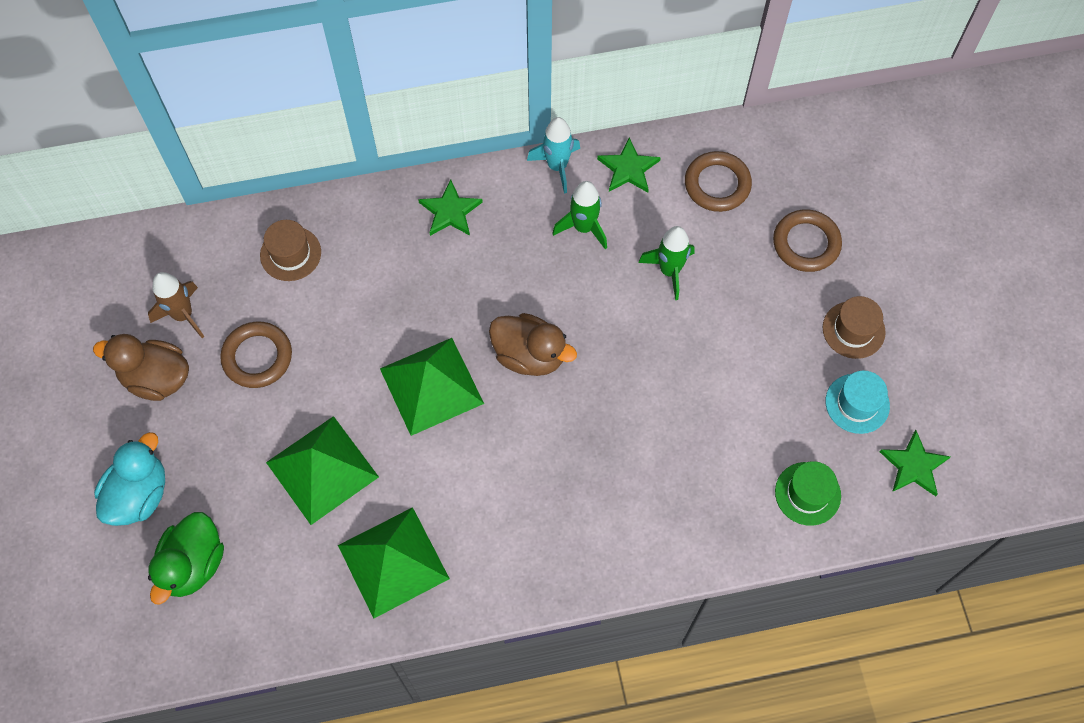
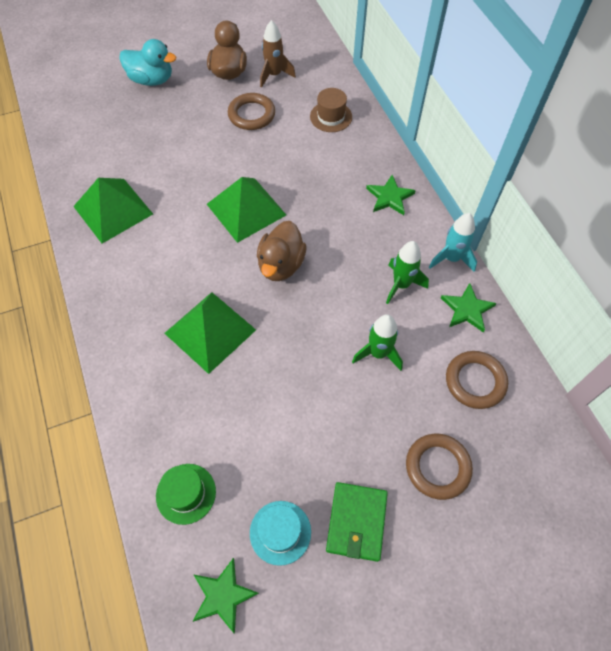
camera: 80 degrees right, 5 degrees down
green duck [148,512,224,604] -> none
green pyramid [266,416,379,525] -> green pyramid moved to [164,292,256,374]
brown hat [823,296,886,359] -> green wallet [326,482,388,562]

